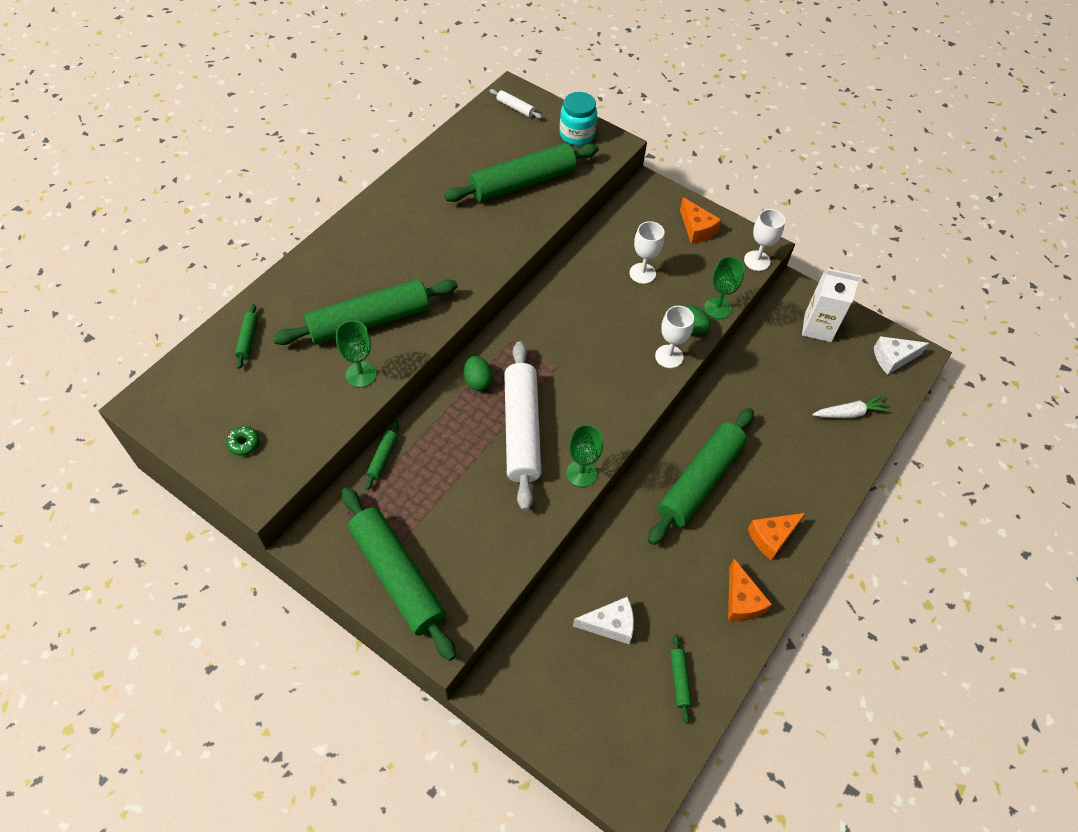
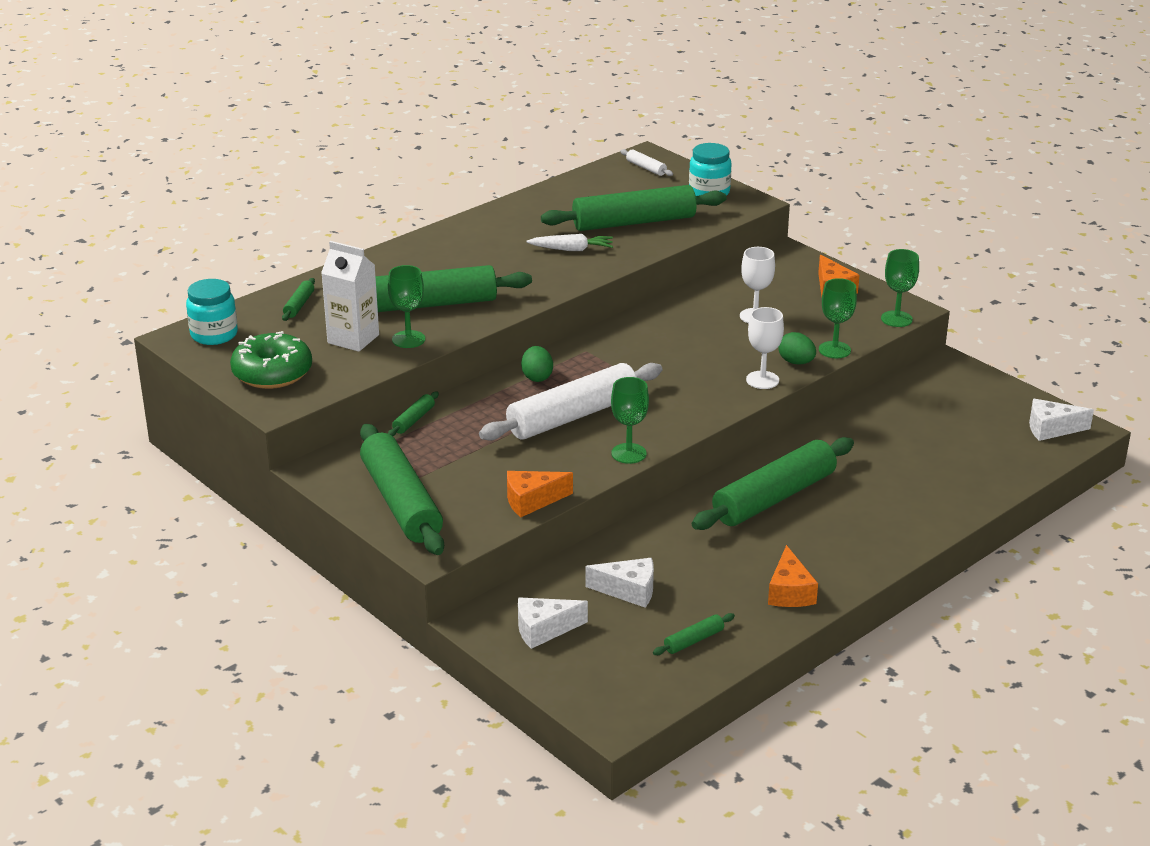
camera: 15 degrees right, 25 degrees down
green donut [226,426,260,456] -> green donut [230,331,312,389], size x2.35
white rolling pin [504,341,541,511] -> white rolling pin turned 45 degrees clockwise [479,363,662,441]
green rolling pin [670,635,692,724] -> green rolling pin turned 45 degrees clockwise [653,613,735,655]
white goblet [744,209,785,271] -> green goblet [881,249,919,327]
orange cheese [748,513,805,560] -> orange cheese moved to [507,471,573,517]
white carton [802,269,861,342] -> white carton moved to [321,241,379,352]
white carrot [812,395,891,418] -> white carrot moved to [526,234,613,251]
none -> turquoise jar [186,279,238,345]
none -> white cheese [518,597,588,649]

